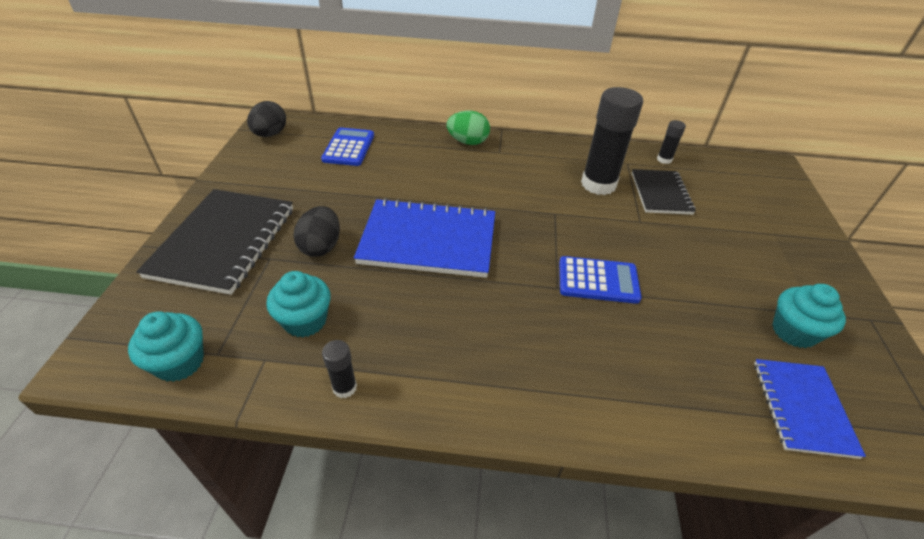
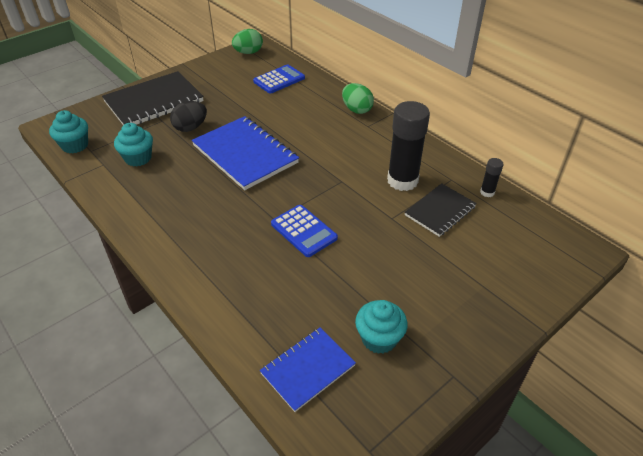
camera: 45 degrees right, 0 degrees up
black egg [247,101,286,137] -> green egg [232,29,263,54]
black glue stick [322,340,357,398] -> none

